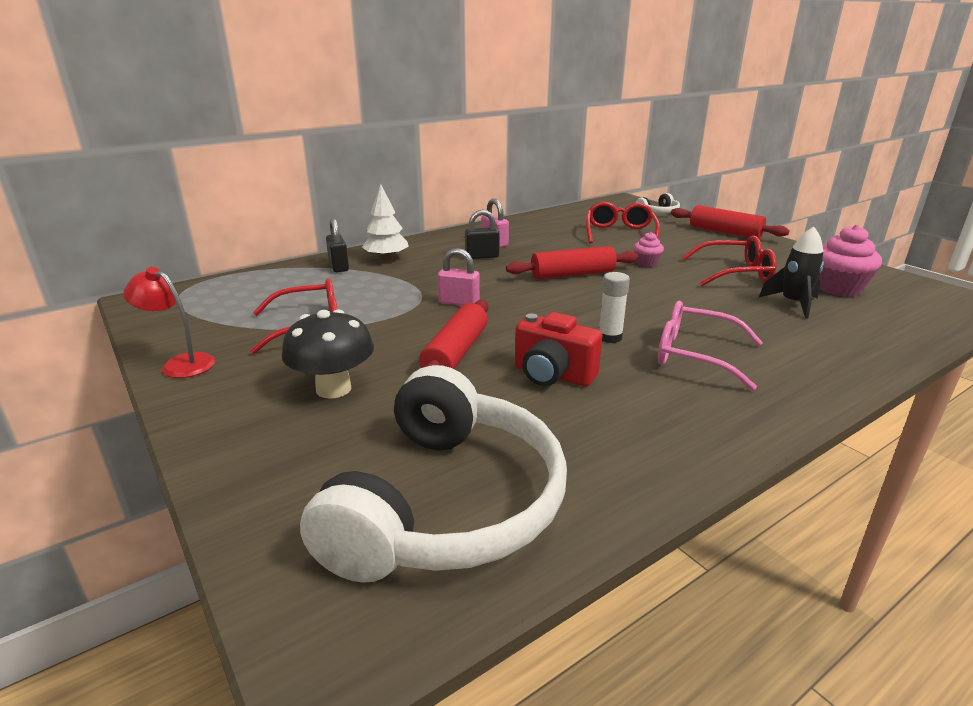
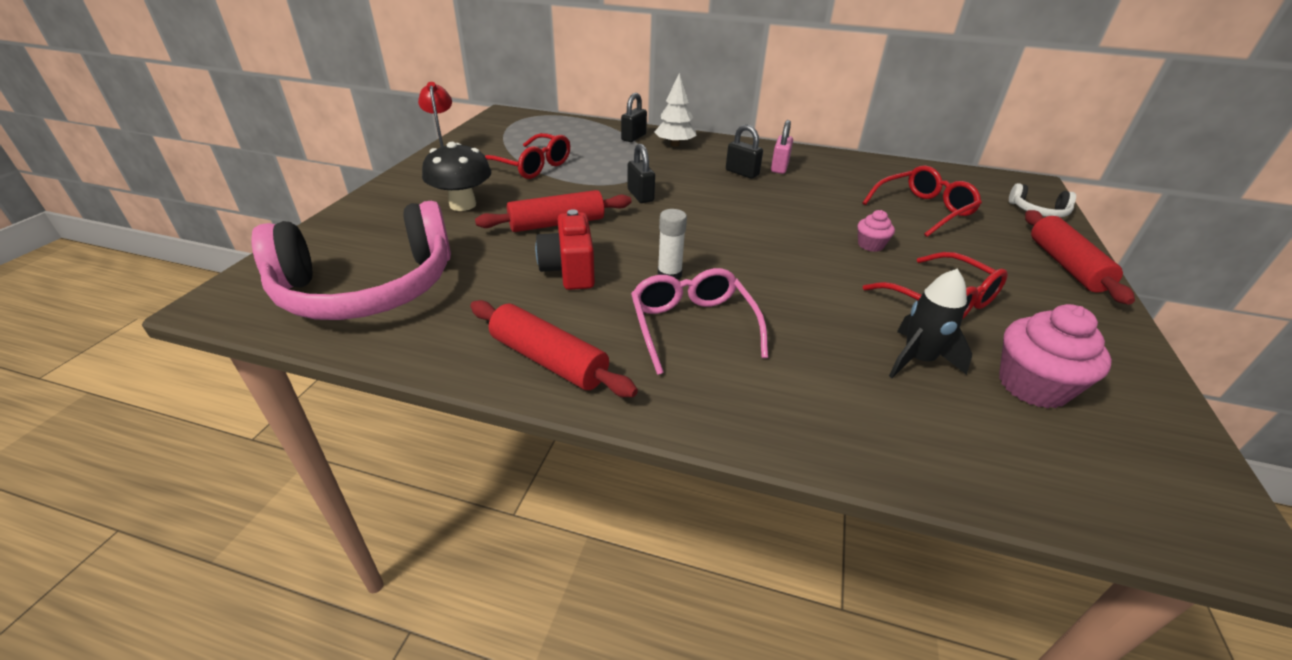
camera: 50 degrees right, 10 degrees up
white headphones [300,365,567,583] -> pink headphones [251,201,451,320]
pink padlock [438,248,480,306] -> black padlock [627,143,655,203]
red rolling pin [506,246,639,279] -> red rolling pin moved to [470,300,638,397]

